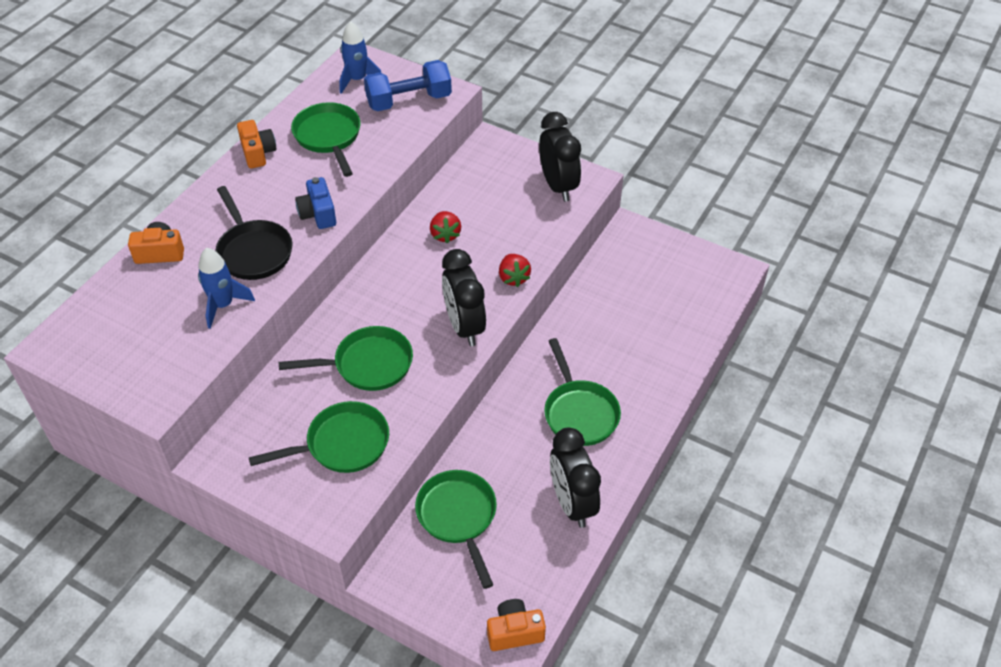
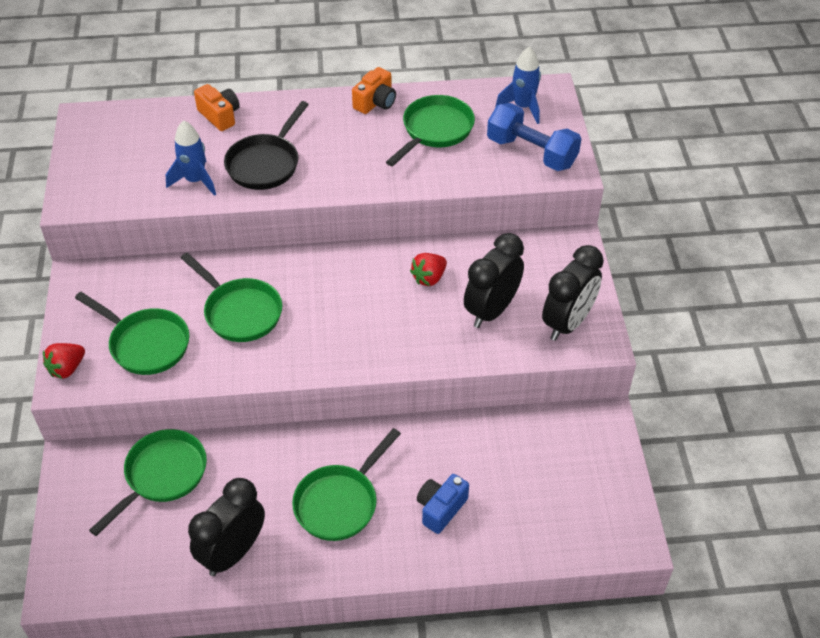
camera: 55 degrees right, 0 degrees up
blue camera [295,177,336,229] -> blue camera moved to [417,474,469,534]
black clock [442,249,486,346] -> black clock moved to [464,233,524,328]
orange camera [487,599,546,651] -> none
red strawberry [499,254,531,287] -> red strawberry moved to [43,343,85,379]

